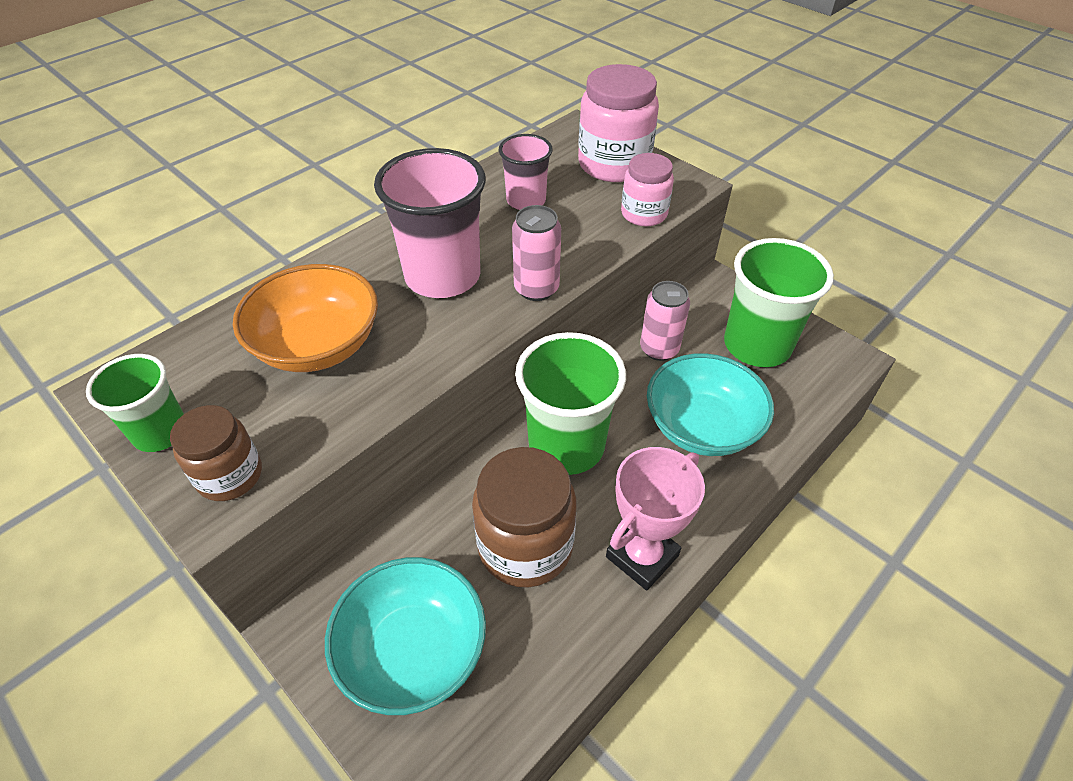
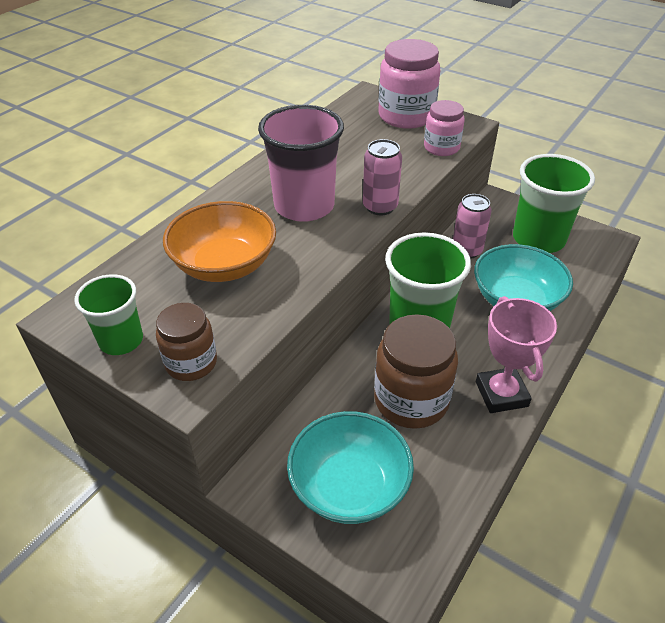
camera: 10 degrees left, 5 degrees down
pink cup [499,134,553,210] -> none
pink trophy [606,447,705,590] -> pink trophy turned 45 degrees counterclockwise [476,296,557,413]

